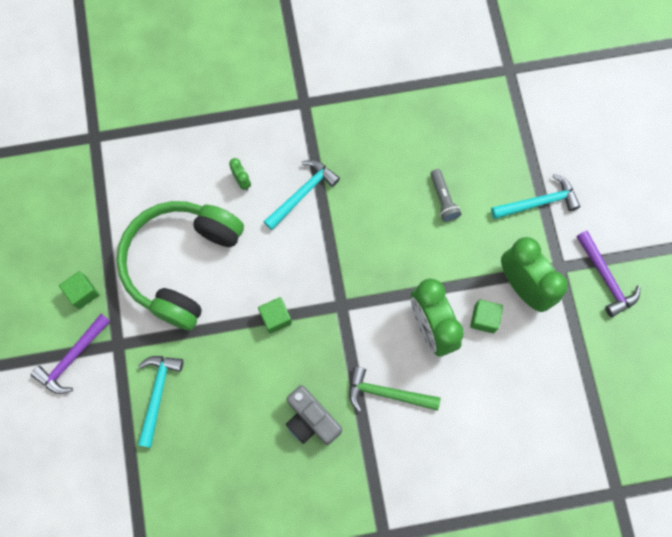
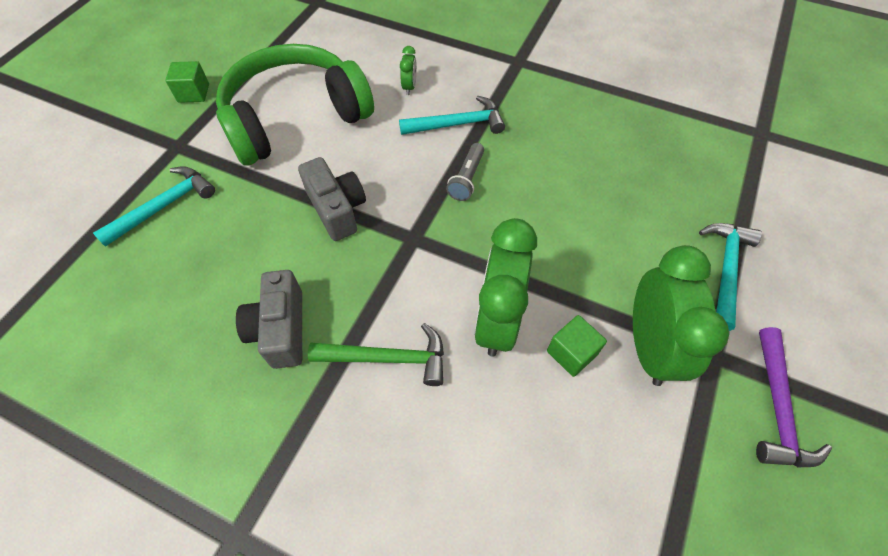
camera: 35 degrees right, 15 degrees down
purple hammer [31,314,111,394] -> none
green cube [258,297,292,334] -> grey camera [298,157,366,241]
green hammer [349,366,441,412] -> green hammer turned 135 degrees clockwise [308,323,444,386]
grey flashlight [430,169,461,222] -> grey flashlight moved to [446,143,484,201]
turquoise hammer [491,174,581,219] -> turquoise hammer turned 90 degrees counterclockwise [699,223,762,331]

